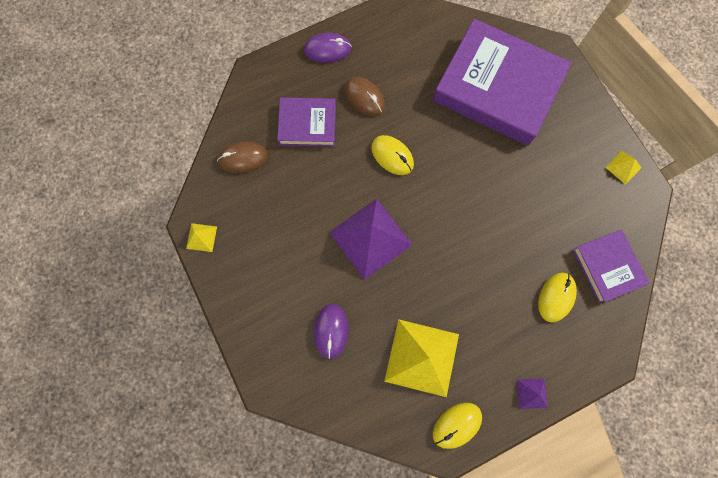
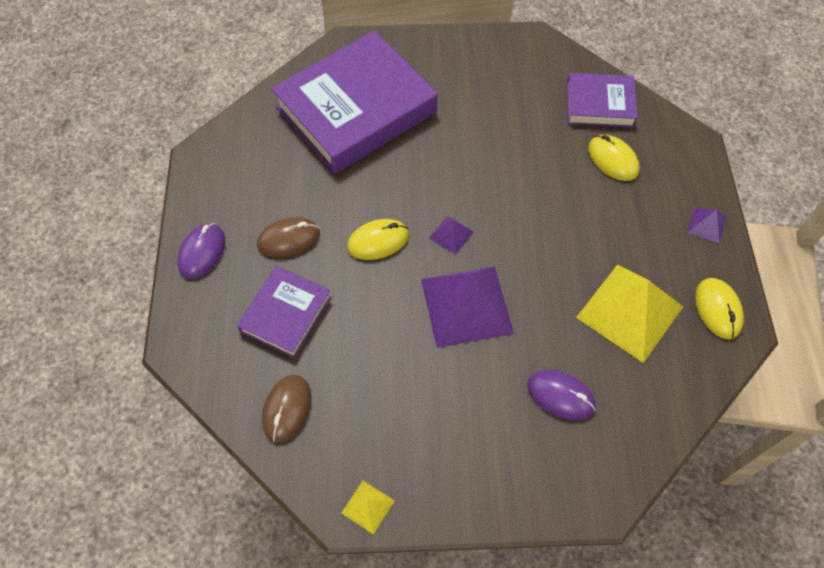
camera: 65 degrees left, 15 degrees down
yellow pyramid [605,151,642,185] -> none
none -> purple pyramid [429,216,474,255]

